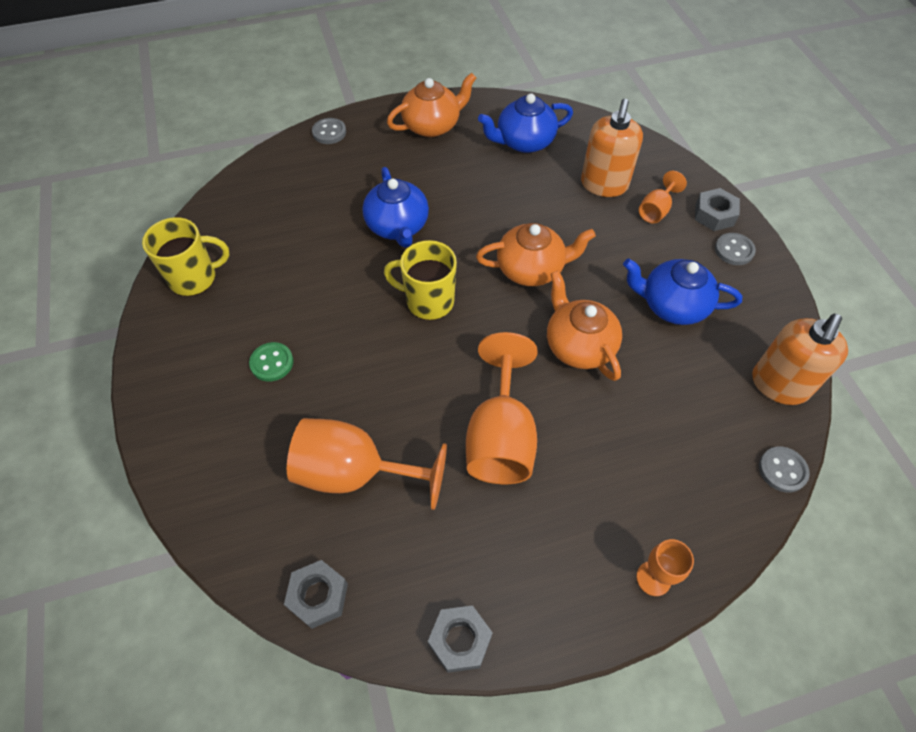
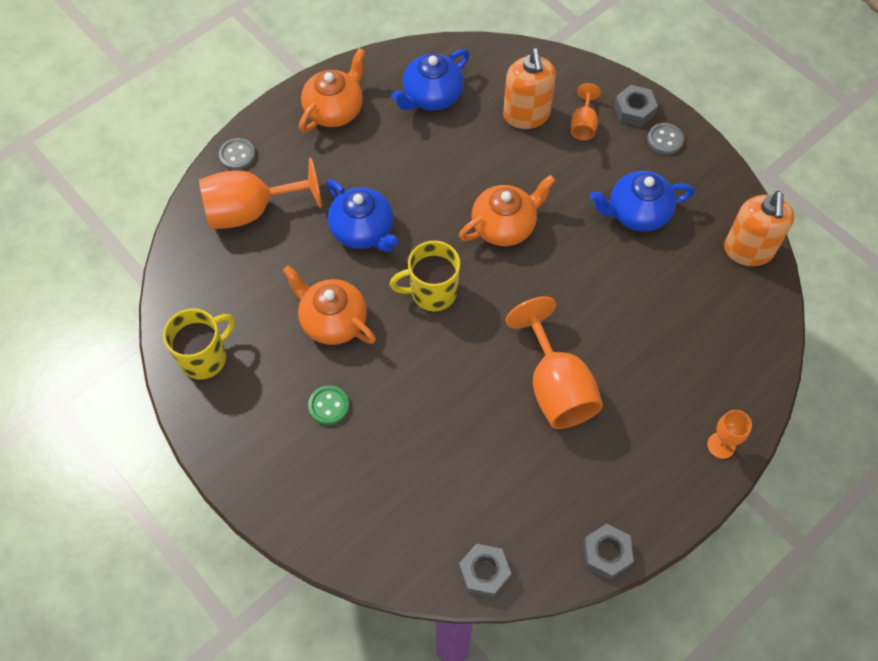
camera: 25 degrees left, 5 degrees up
orange goblet [287,418,447,510] -> orange goblet moved to [199,158,322,229]
orange teapot [547,271,622,381] -> orange teapot moved to [283,265,376,345]
grey button [759,447,810,493] -> none

